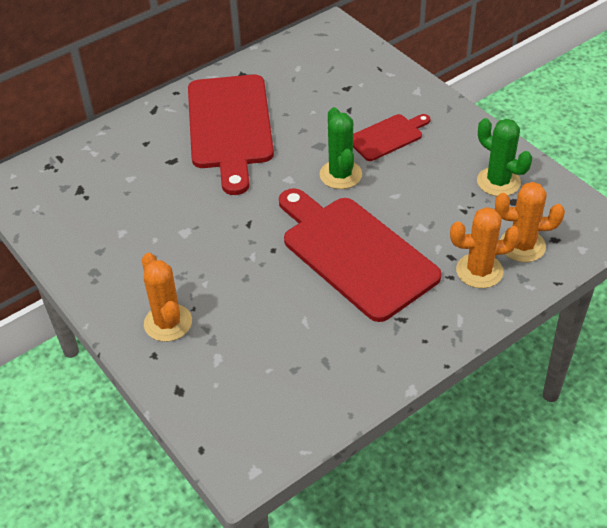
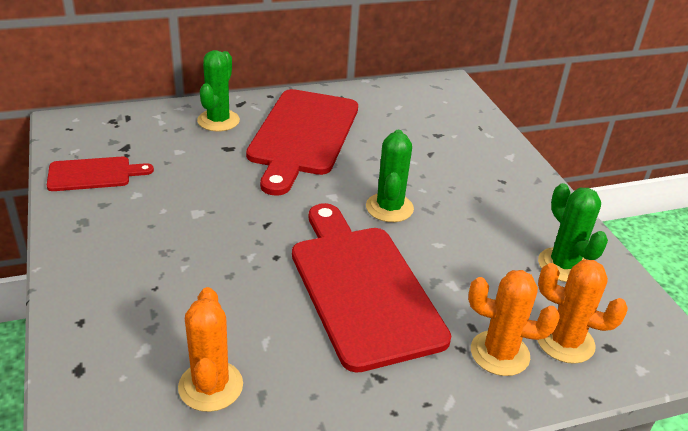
camera: 15 degrees right, 10 degrees down
orange cactus [142,253,192,342] -> orange cactus moved to [178,287,243,412]
red cutting board [353,114,430,161] -> red cutting board moved to [47,157,154,191]
none -> green cactus [197,50,240,131]

